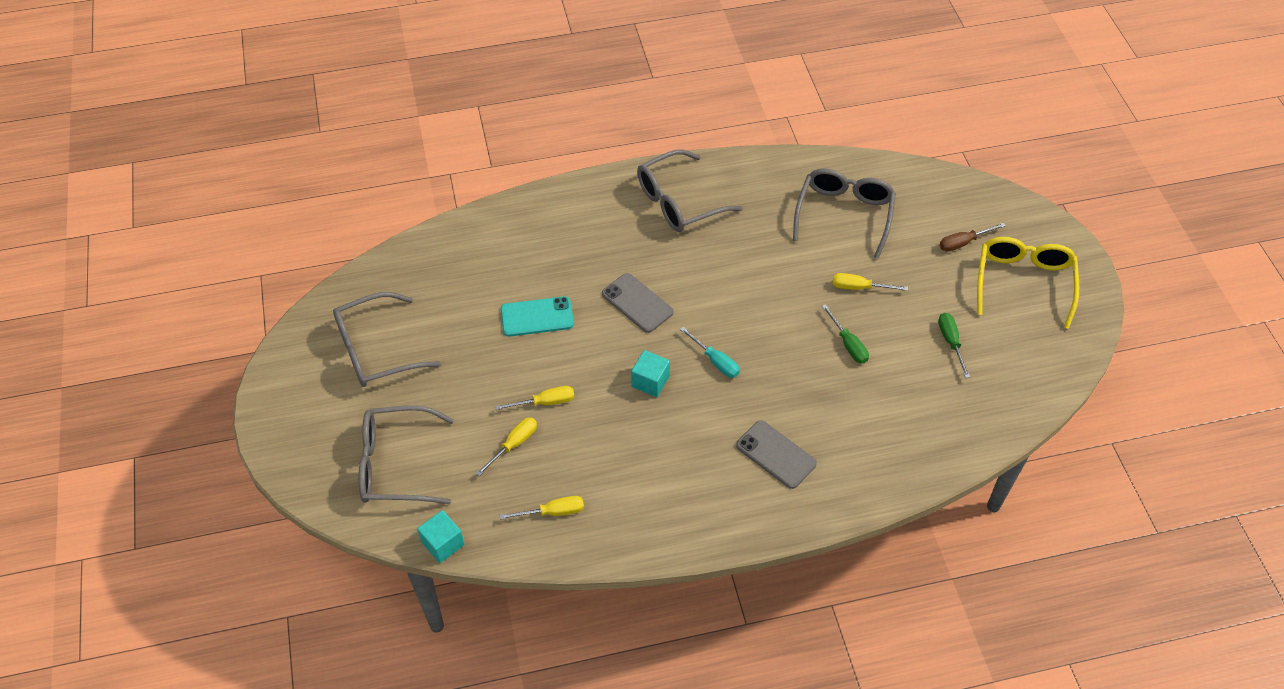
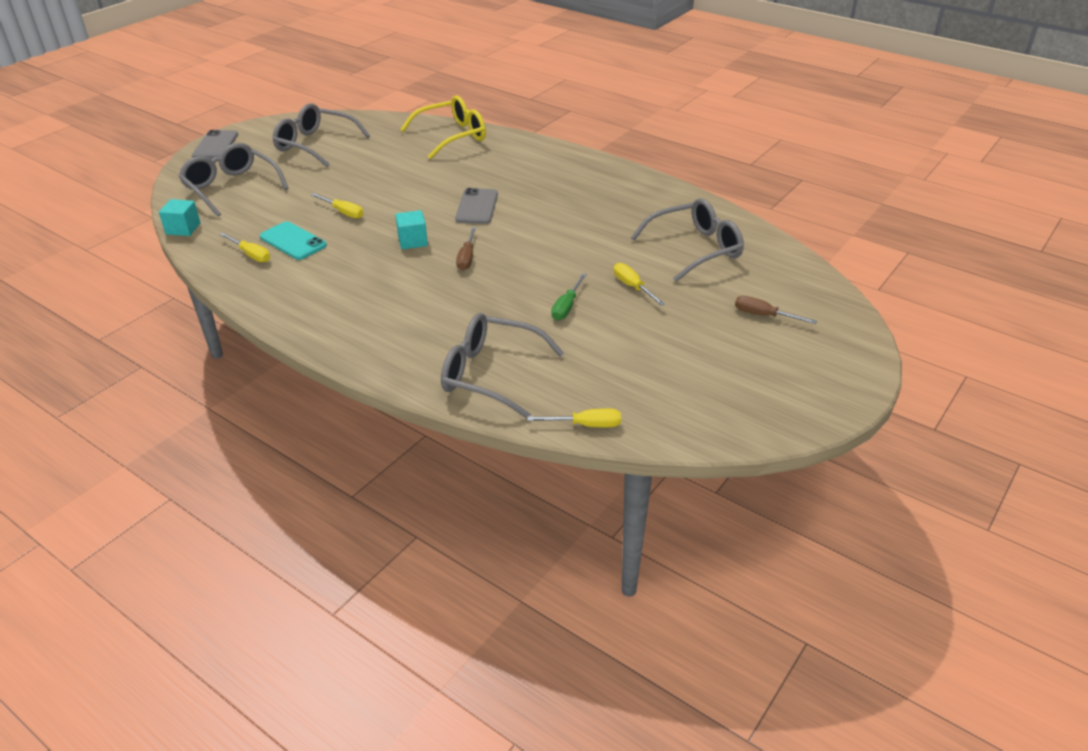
camera: 50 degrees right, 15 degrees down
yellow screwdriver [476,417,537,476] -> yellow screwdriver moved to [527,409,621,427]
turquoise phone [501,296,574,337] -> turquoise phone moved to [260,221,327,260]
grey glasses [637,150,743,232] -> grey glasses moved to [441,313,564,418]
turquoise screwdriver [680,327,740,378] -> brown screwdriver [456,227,476,270]
grey phone [736,420,817,489] -> grey phone moved to [192,130,238,159]
green screwdriver [938,313,970,378] -> none
yellow glasses [977,237,1079,329] -> yellow glasses moved to [400,95,486,159]

